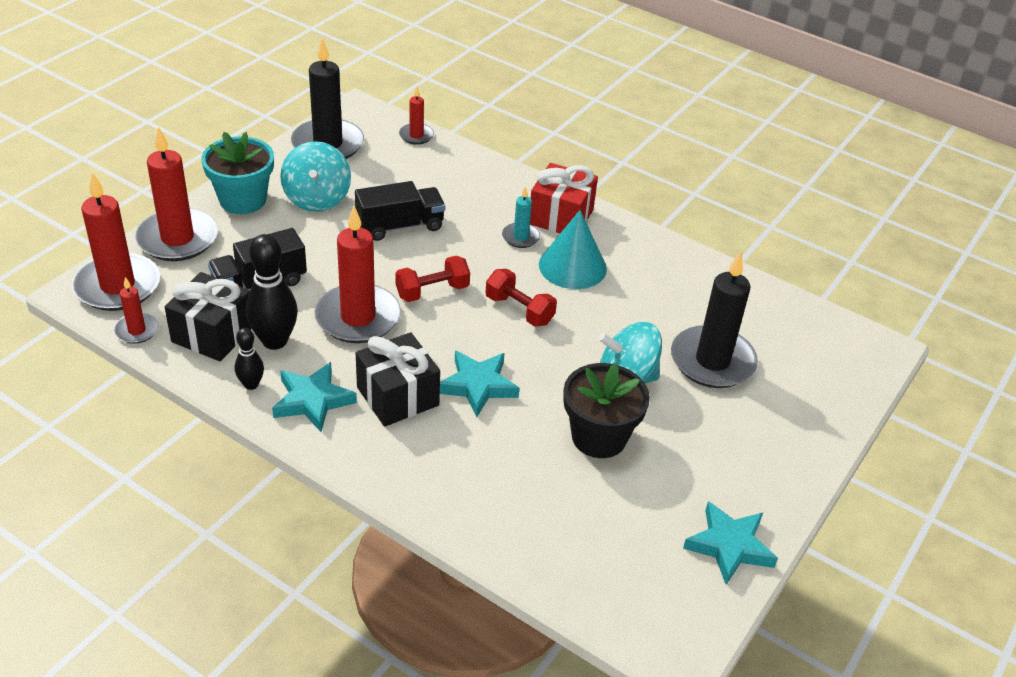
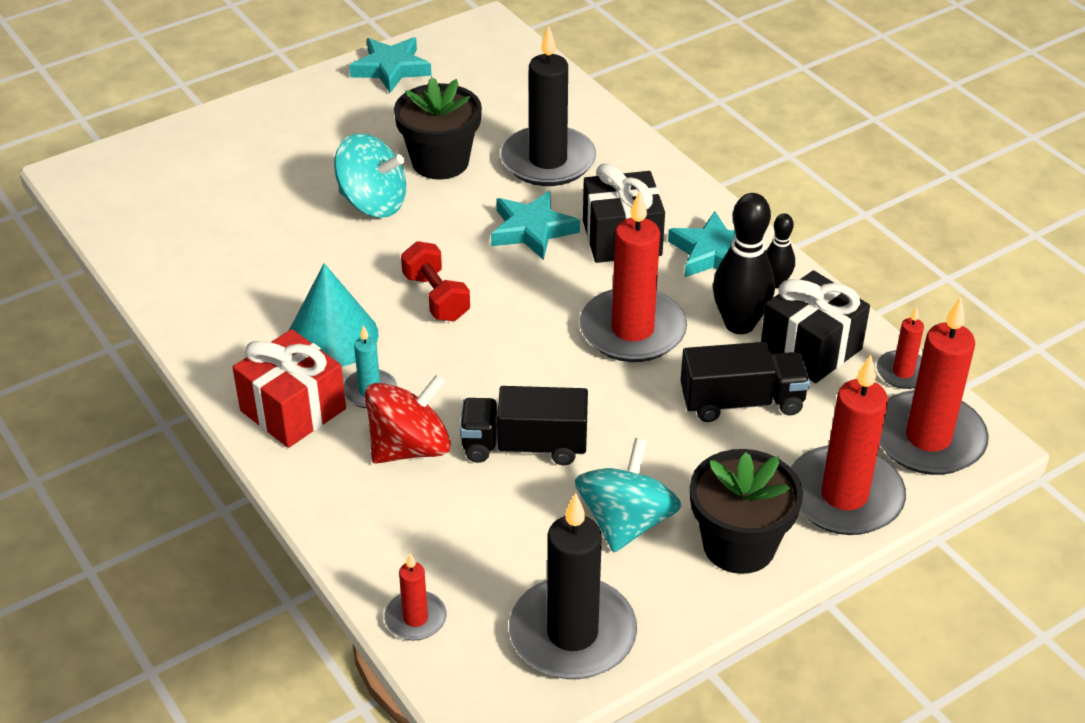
camera: 155 degrees left, 0 degrees up
turquoise flower pot [201,132,274,214] -> black flower pot [690,449,803,574]
red dumbbell [395,255,470,302] -> none
black candle [671,251,758,388] -> black candle moved to [501,25,596,186]
none -> red spinning top [365,374,451,464]

